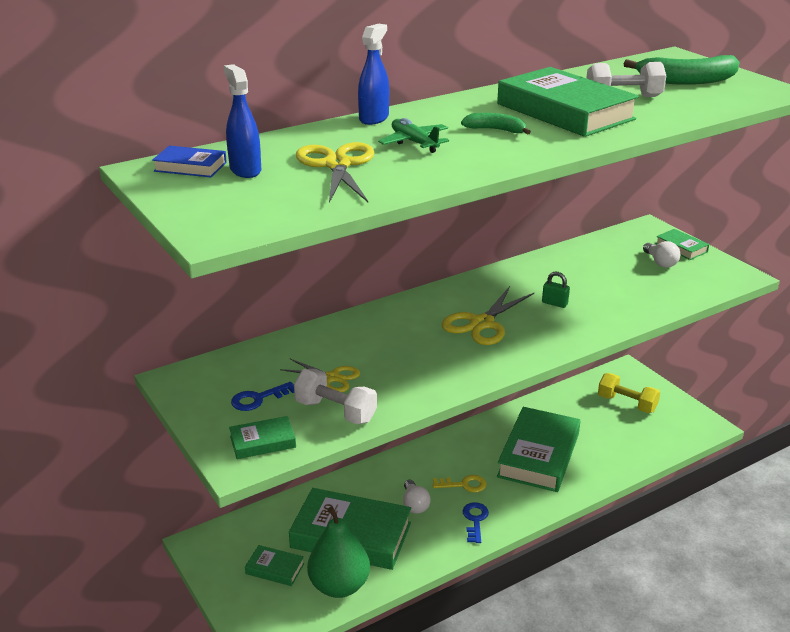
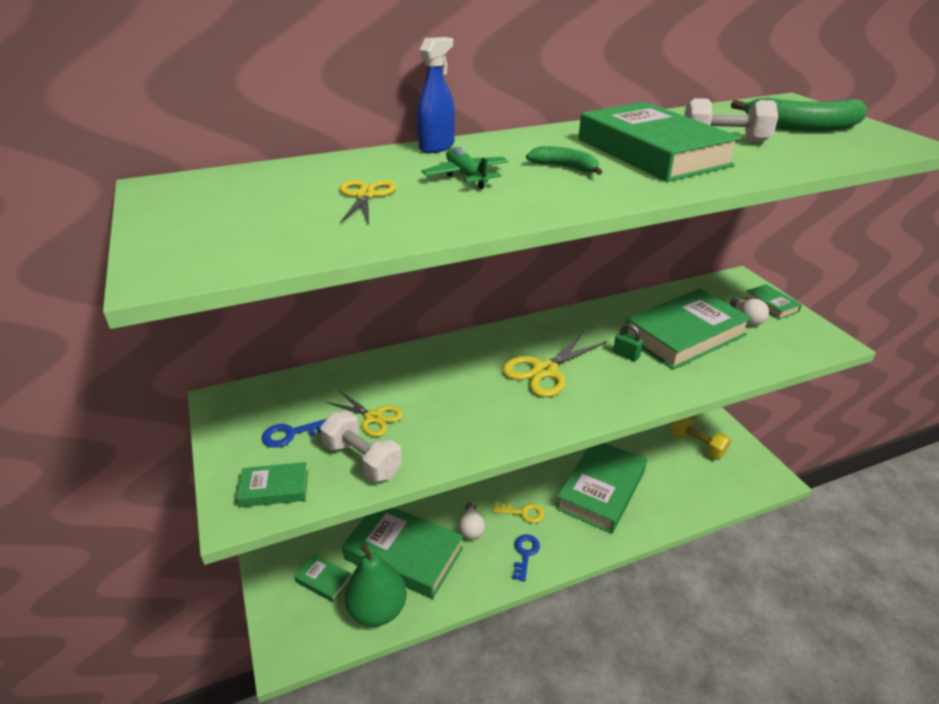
camera: 10 degrees right, 5 degrees up
blue book [152,146,227,177] -> none
blue spray bottle [224,64,261,178] -> none
yellow scissors [296,142,375,203] -> yellow scissors [339,180,396,225], size x0.62
none -> green book [625,289,752,370]

